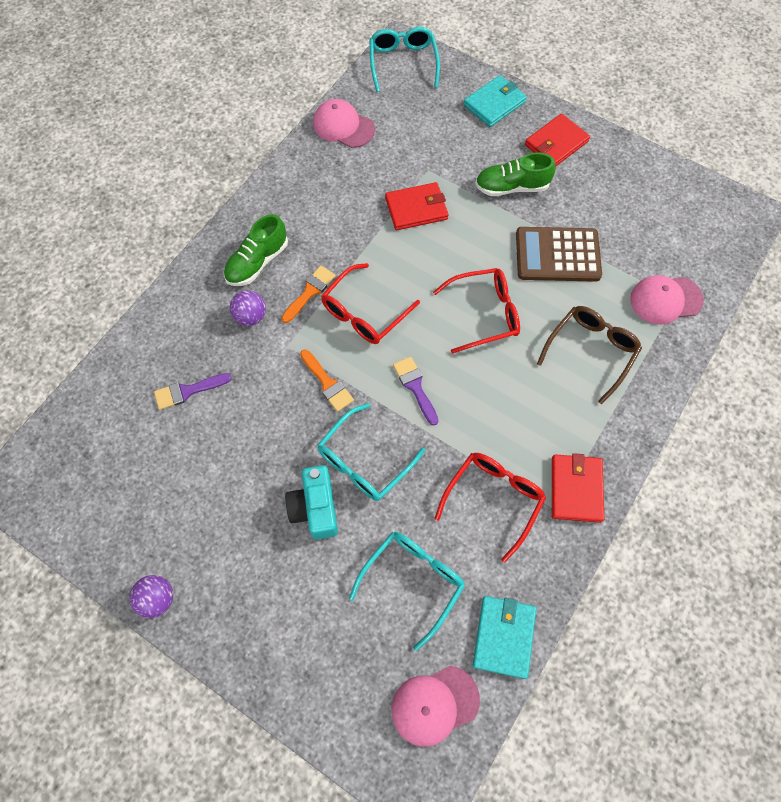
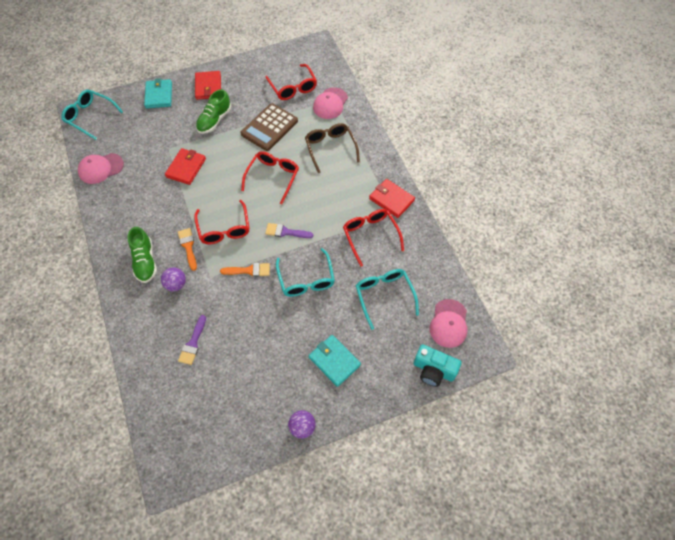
camera: 55 degrees left, 5 degrees down
turquoise camera [285,465,338,539] -> turquoise camera moved to [413,344,461,387]
turquoise wallet [473,596,536,679] -> turquoise wallet moved to [309,335,361,387]
none -> red glasses [265,64,317,100]

